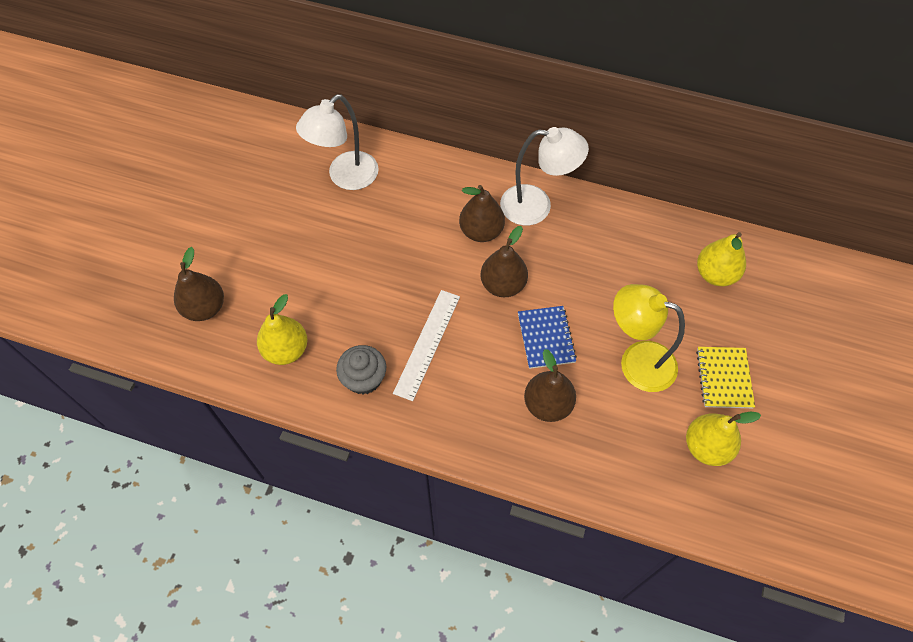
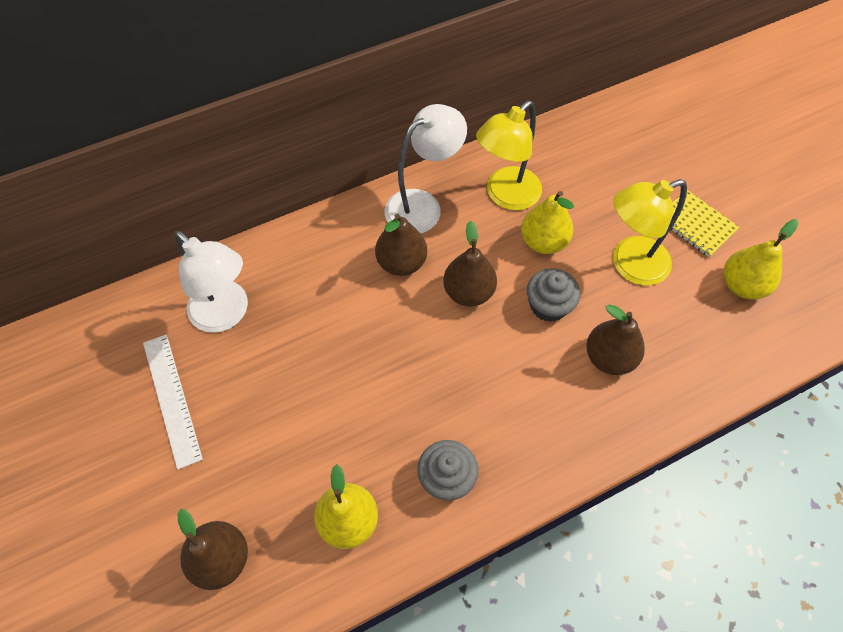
camera: 45 degrees left, 0 degrees up
white lamp [296,94,379,190] -> white lamp turned 45 degrees counterclockwise [175,231,248,333]
white ruler [393,290,460,401] -> white ruler moved to [143,335,203,470]
blue notebook [518,306,577,369] -> grey cupcake [527,268,580,322]
yellow pear [697,232,746,286] -> yellow pear moved to [521,191,574,254]
none -> yellow lamp [476,101,542,210]

